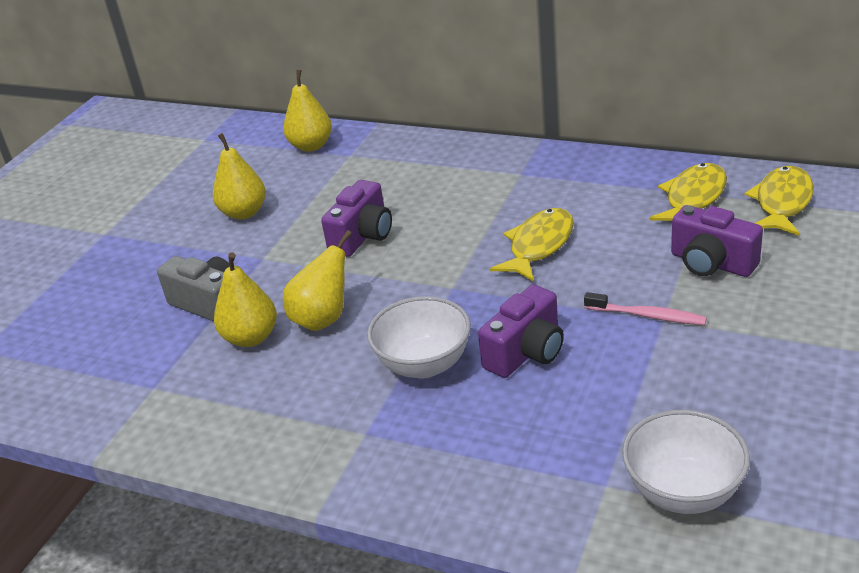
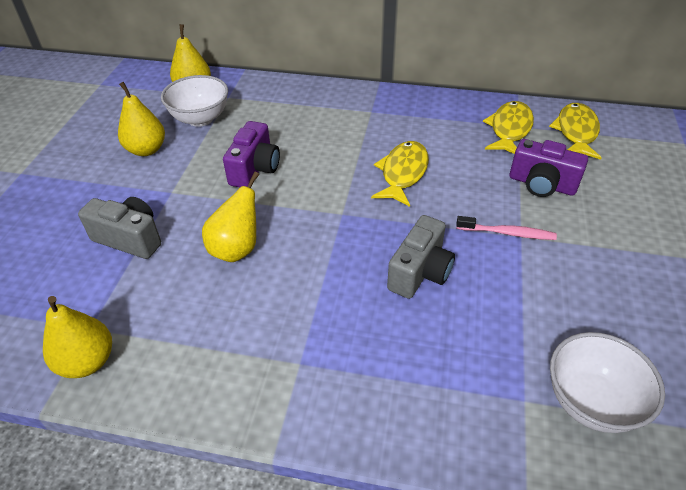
camera: 15 degrees left, 10 degrees up
yellow pear [214,252,277,347] -> yellow pear moved to [43,296,112,378]
white bowl [367,296,471,378] -> white bowl moved to [161,75,228,127]
purple camera [478,284,564,378] -> grey camera [387,215,455,299]

